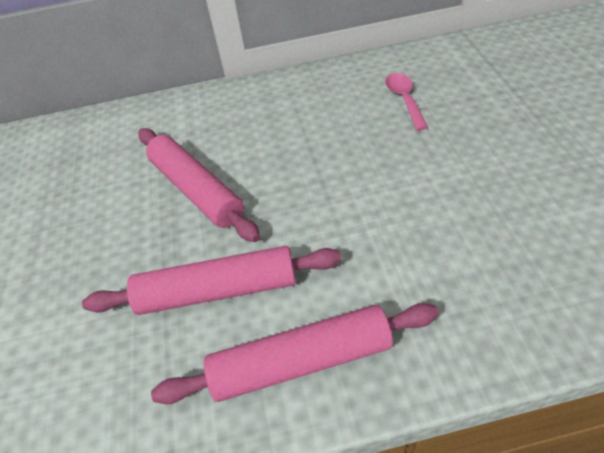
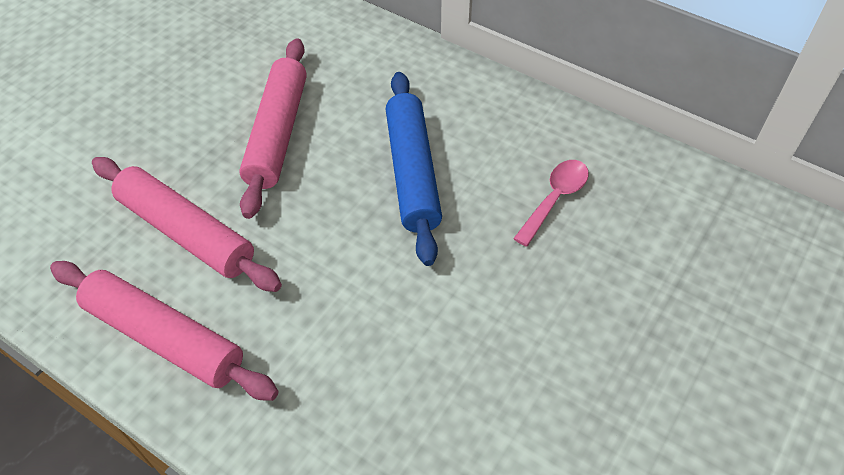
camera: 40 degrees right, 5 degrees up
none -> blue rolling pin [386,72,442,266]

